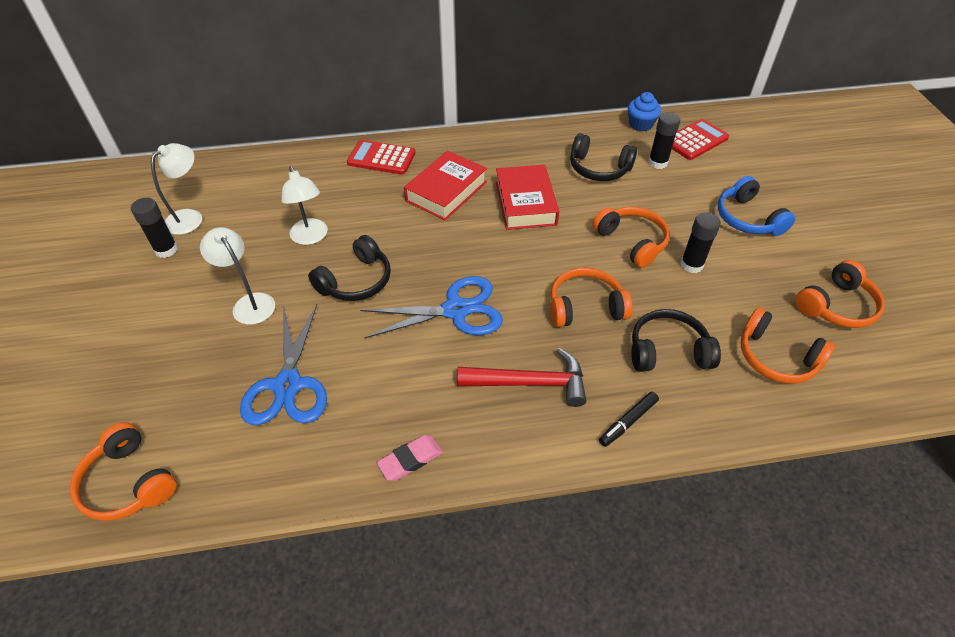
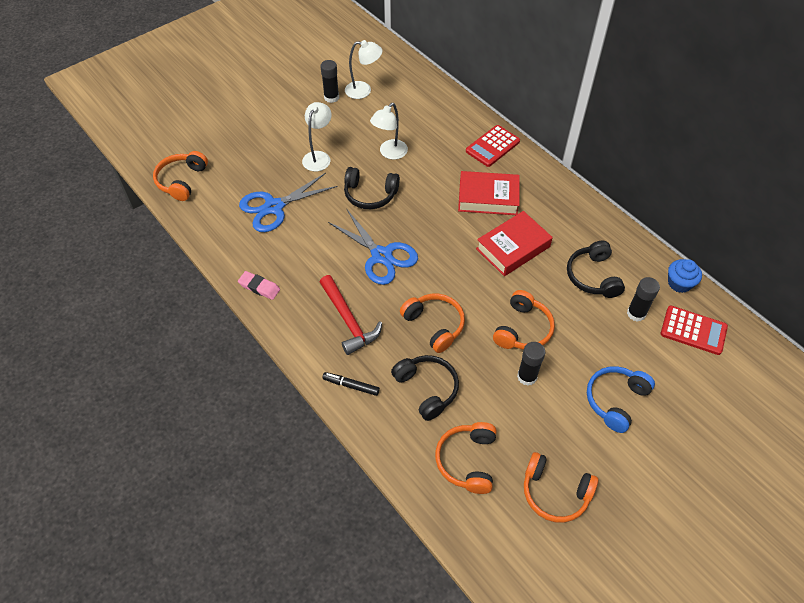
camera: 60 degrees right, 5 degrees up
red calculator [347,140,416,175] -> red calculator turned 120 degrees counterclockwise [466,125,520,167]

